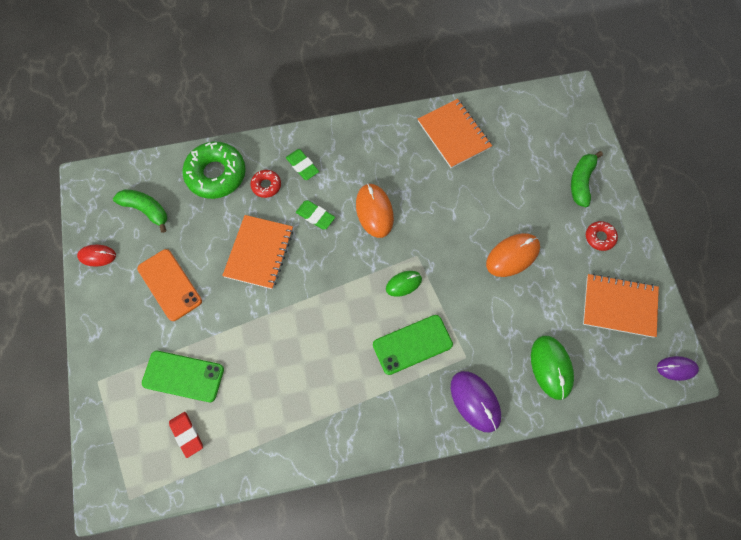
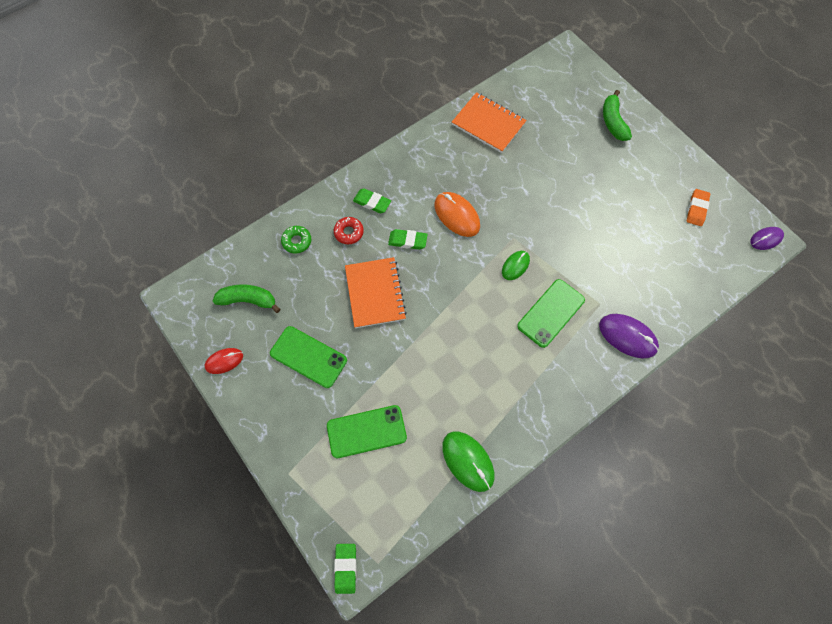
camera: 25 degrees left, 0 degrees up
orange phone [137,249,202,321] -> green phone [270,326,347,388]
red eraser [169,412,203,458] -> none
green donut [182,141,246,199] -> green donut [281,226,311,254], size x0.49
orange mouse [486,233,540,277] -> none
green mouse [531,336,574,400] -> green mouse moved to [442,431,495,492]
orange notebook [583,274,659,338] -> orange eraser [687,189,710,226]
red donut [586,221,618,251] -> none
none -> green eraser [334,544,356,594]

